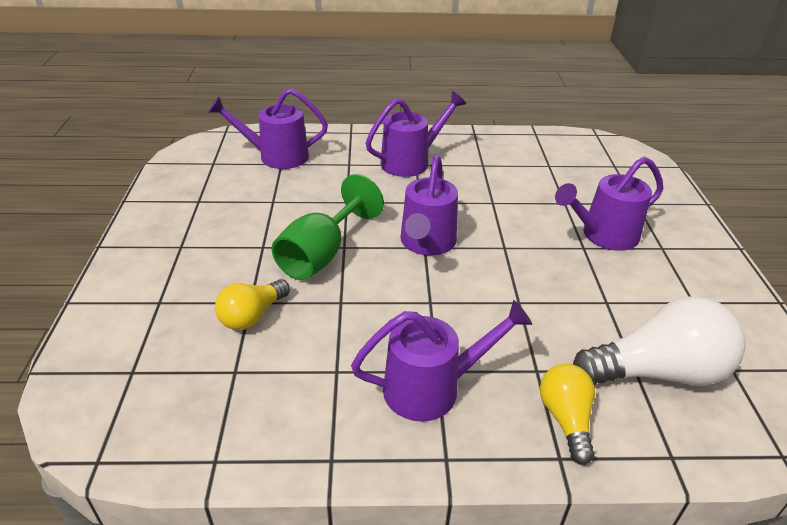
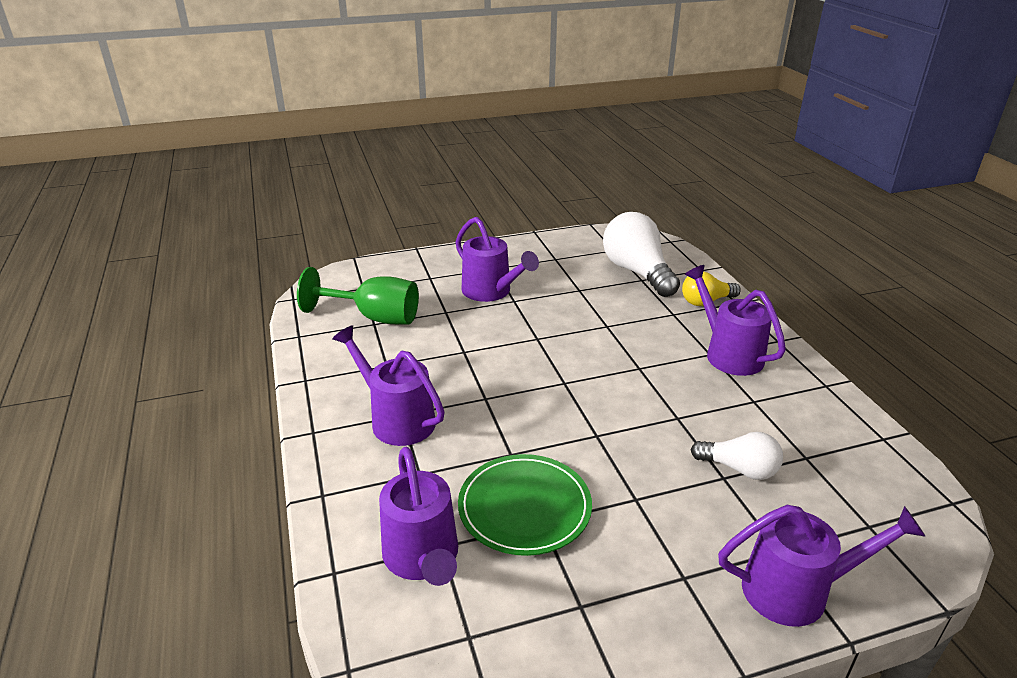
camera: 105 degrees left, 5 degrees down
yellow light bulb [215,279,290,330] -> white light bulb [691,432,783,480]
green goblet [272,174,384,280] -> green goblet moved to [297,267,419,324]
purple watering can [400,155,458,256] -> purple watering can moved to [718,505,926,627]
none -> green plate [458,454,592,556]

